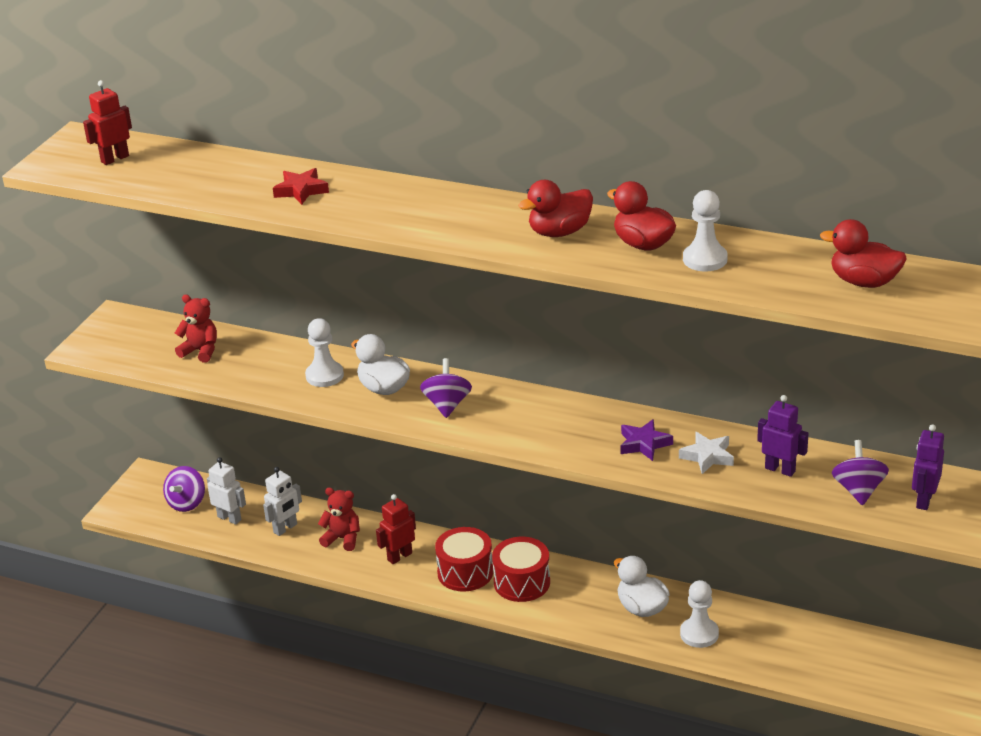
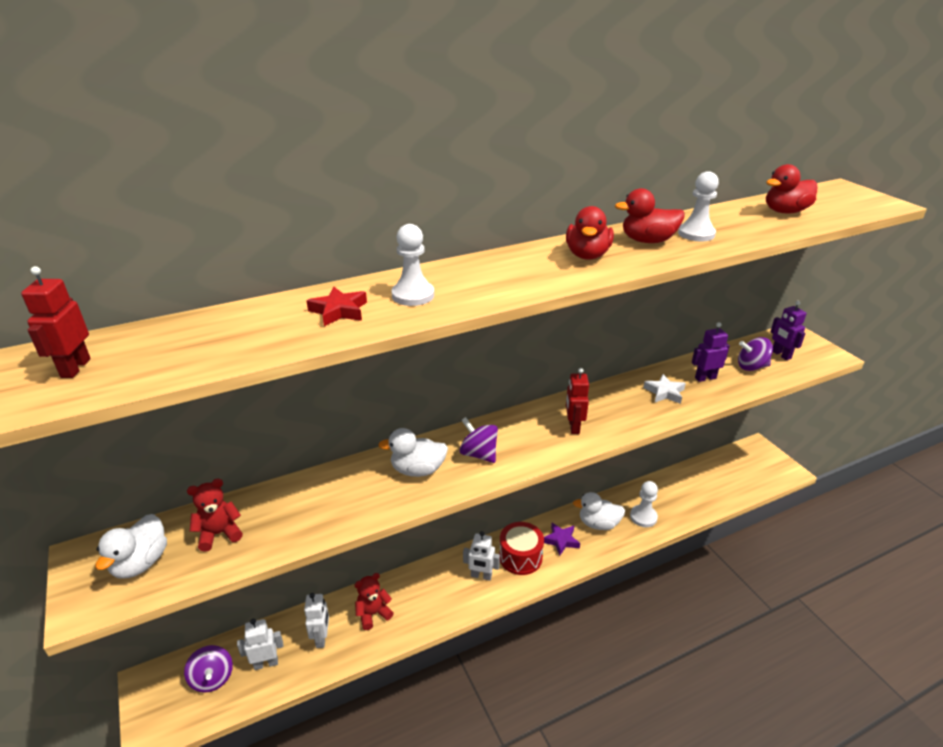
camera: 50 degrees left, 0 degrees up
white pawn [305,318,344,387] -> white pawn moved to [392,224,434,306]
red robot [376,494,416,564] -> red robot moved to [566,368,589,434]
red drum [435,527,493,592] -> white robot [463,531,500,581]
purple star [620,419,673,461] -> purple star moved to [544,523,580,556]
purple spinning top [832,440,889,505] -> purple spinning top turned 45 degrees counterclockwise [738,337,773,371]
none -> white duck [95,514,167,579]

